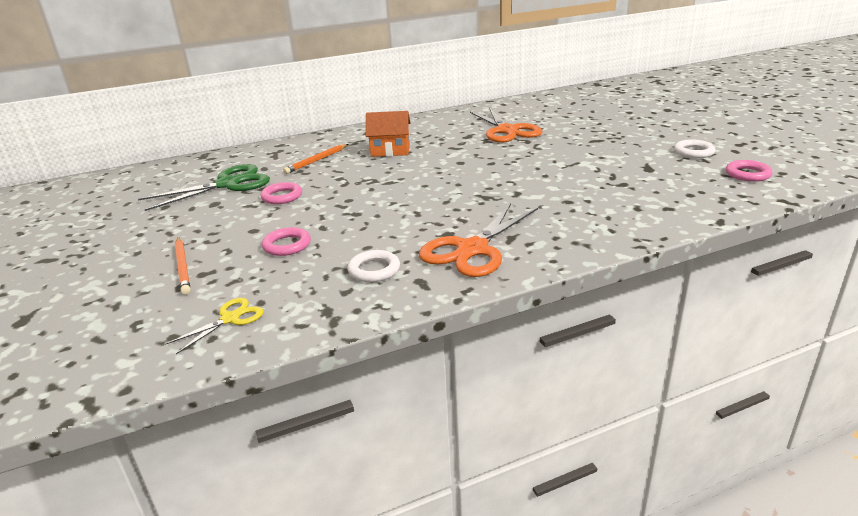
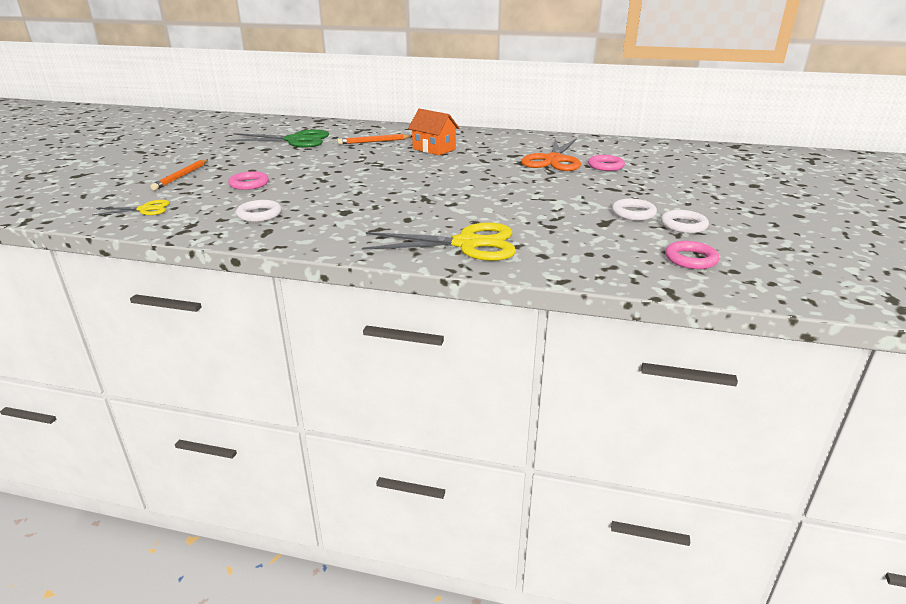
camera: 35 degrees right, 0 degrees up
pink ring [261,182,302,204] -> pink ring moved to [588,155,625,171]
orange scissors [419,203,538,277] -> none
none -> yellow scissors [362,223,516,261]
none -> white ring [612,199,657,220]

